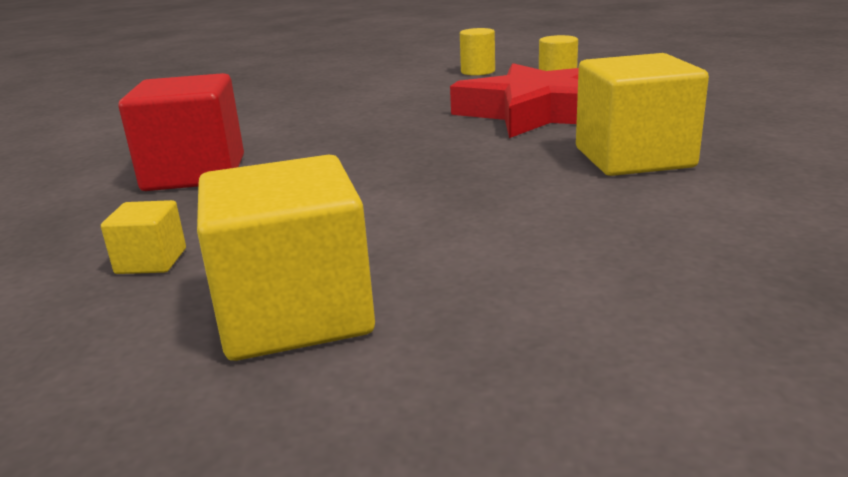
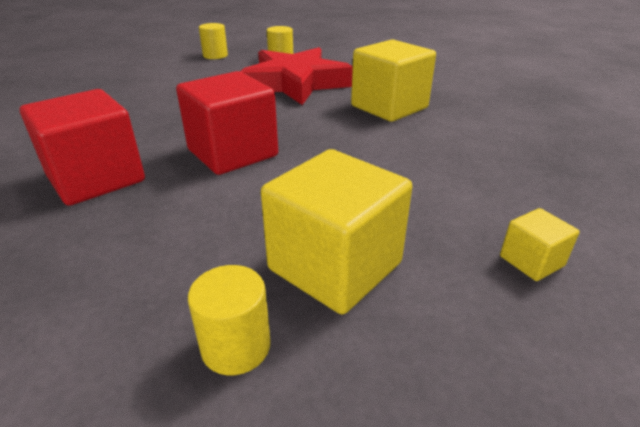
camera: 35 degrees left, 10 degrees up
yellow cube [101,200,186,274] -> yellow cube moved to [500,208,580,281]
none -> red cube [176,71,278,175]
none -> yellow cylinder [188,265,271,375]

